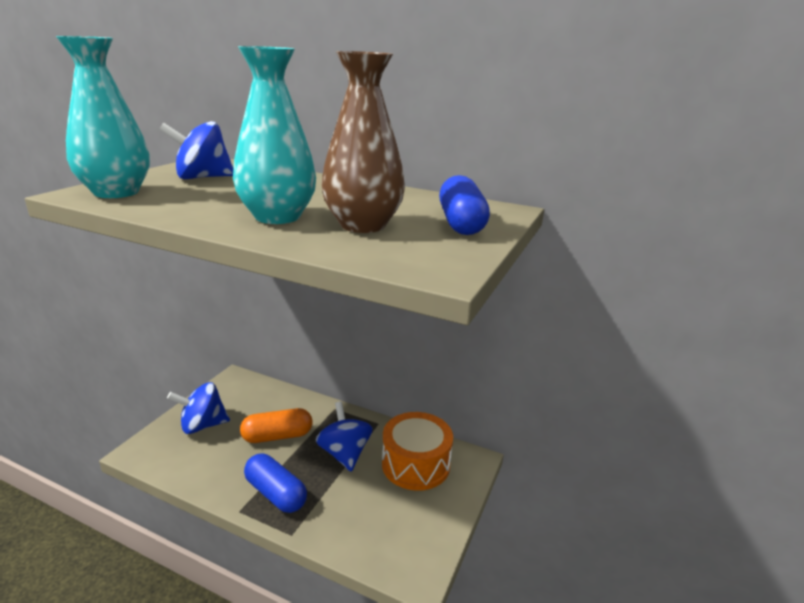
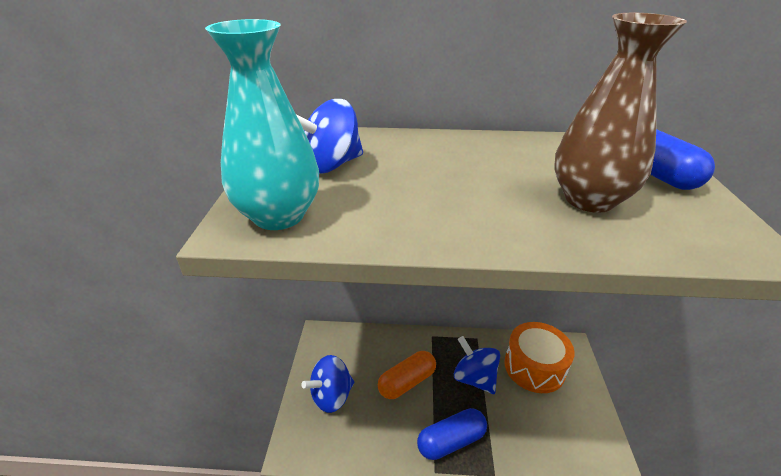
camera: 20 degrees left, 10 degrees up
turquoise vase [233,46,316,224] -> none
blue capsule [244,454,307,513] -> blue capsule turned 45 degrees counterclockwise [417,408,487,460]

